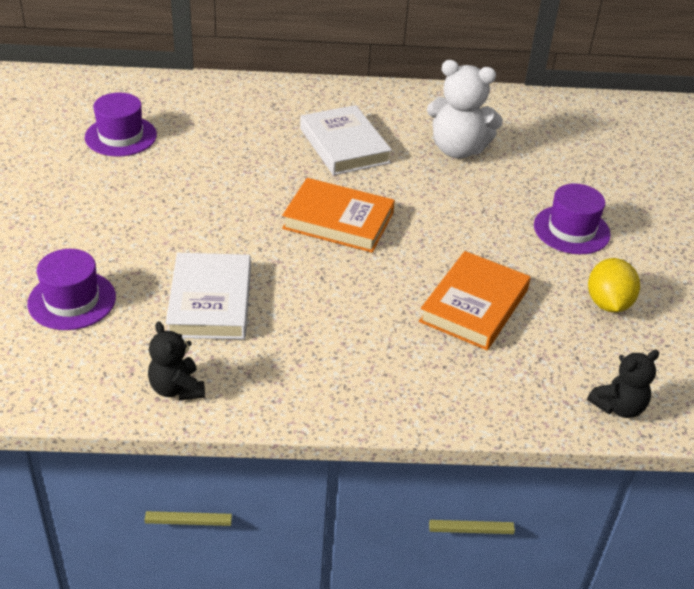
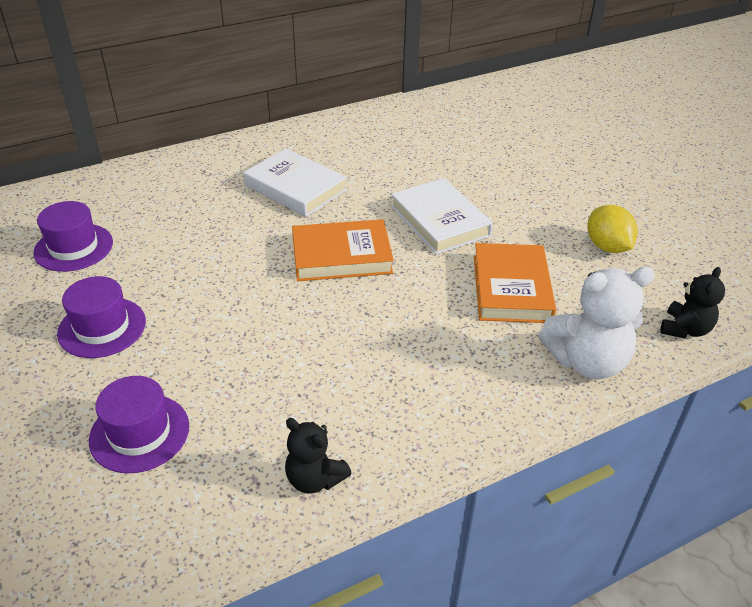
camera: 25 degrees left, 0 degrees up
white book [166,253,251,340] -> white book moved to [391,178,493,255]
white teddy bear [427,60,503,159] -> white teddy bear moved to [539,267,655,379]
purple hat [534,184,611,254] -> purple hat moved to [57,276,146,358]

